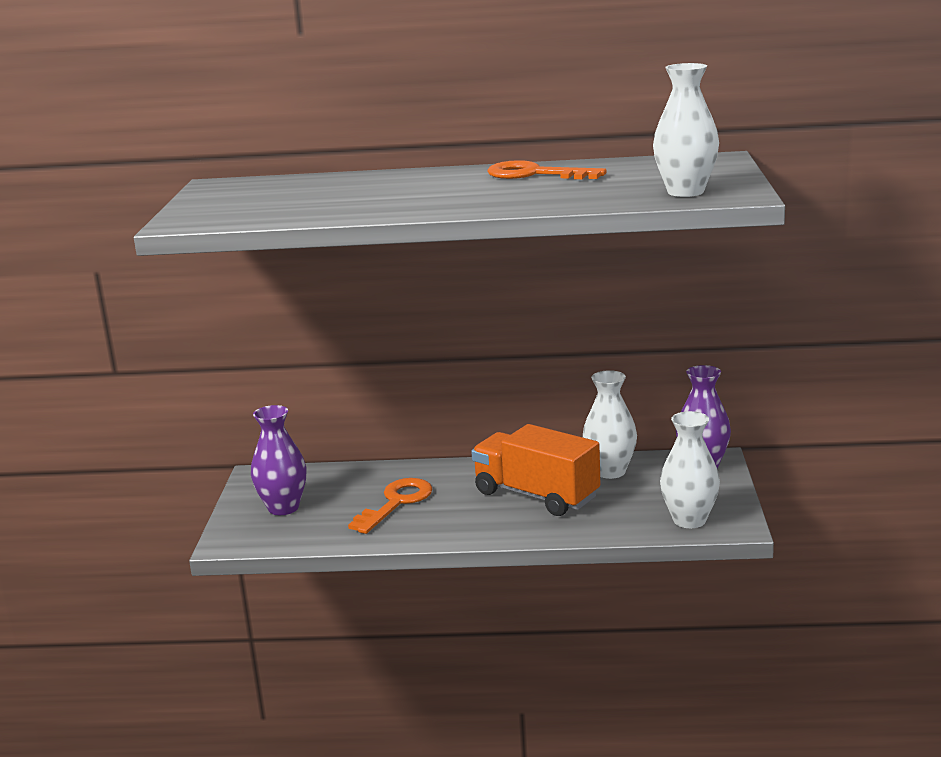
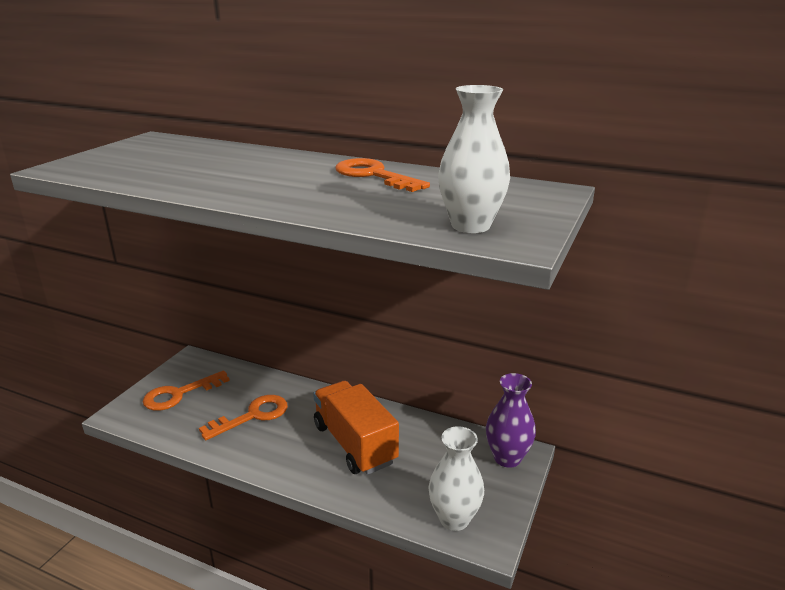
camera: 20 degrees right, 5 degrees up
purple vase [251,405,306,515] -> orange key [143,370,230,411]
white vase [583,370,637,479] -> none

